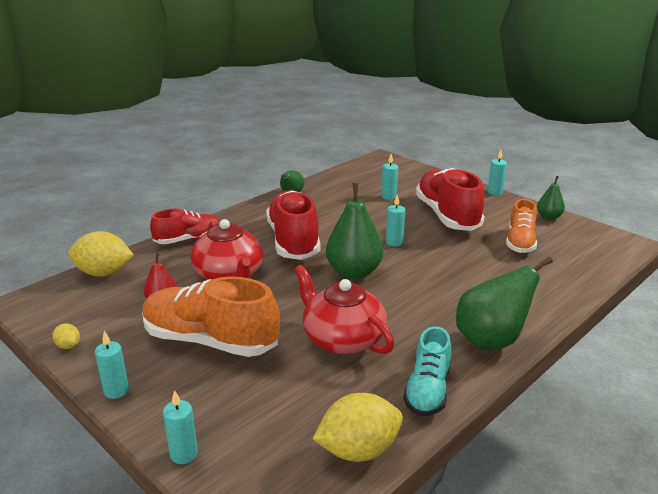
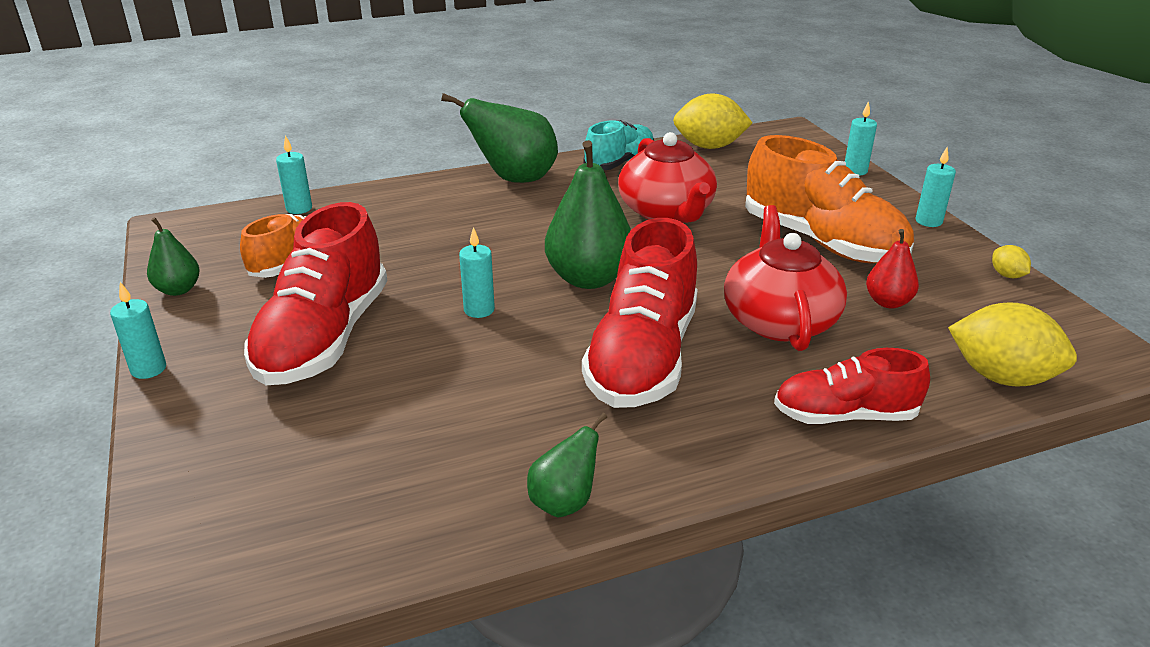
camera: 155 degrees left, 5 degrees up
turquoise candle [381,154,398,200] -> turquoise candle moved to [276,135,312,214]

